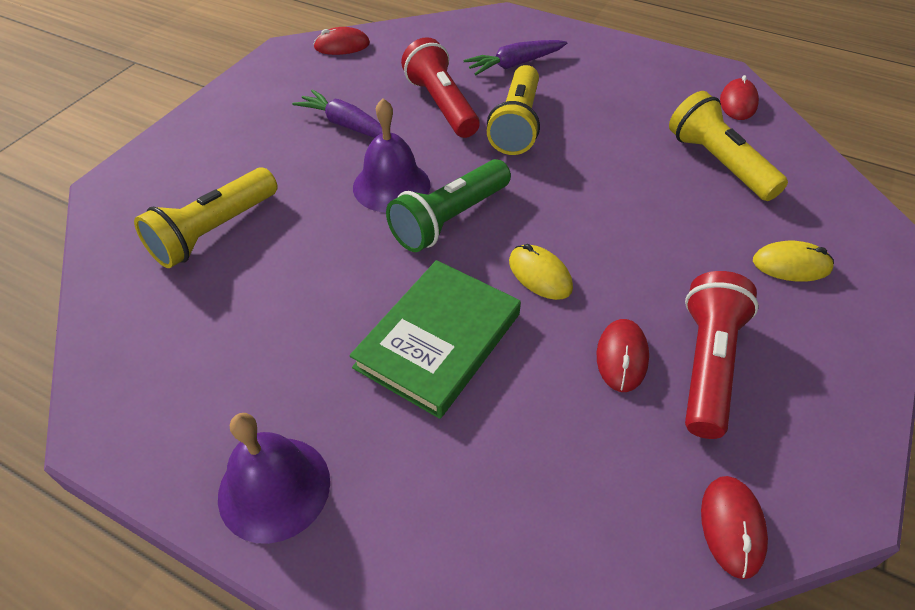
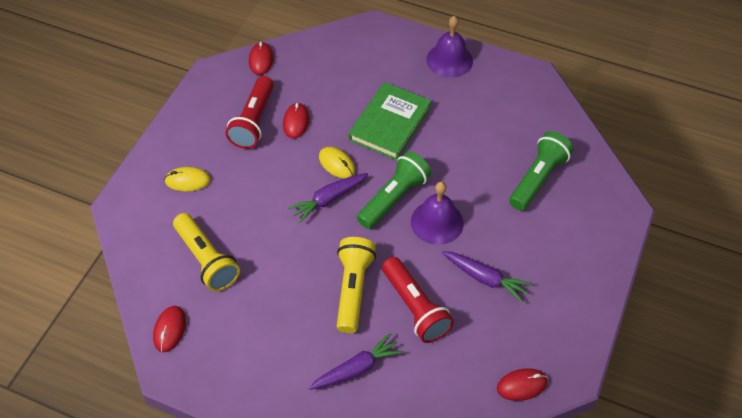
camera: 175 degrees right, 5 degrees up
yellow flashlight [134,167,278,268] -> green flashlight [509,131,573,211]
none -> purple carrot [288,173,368,223]

